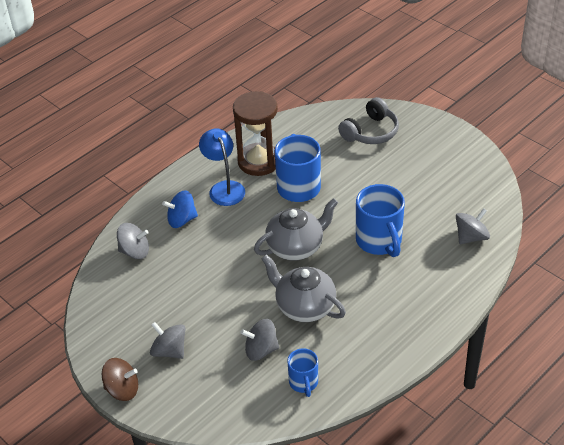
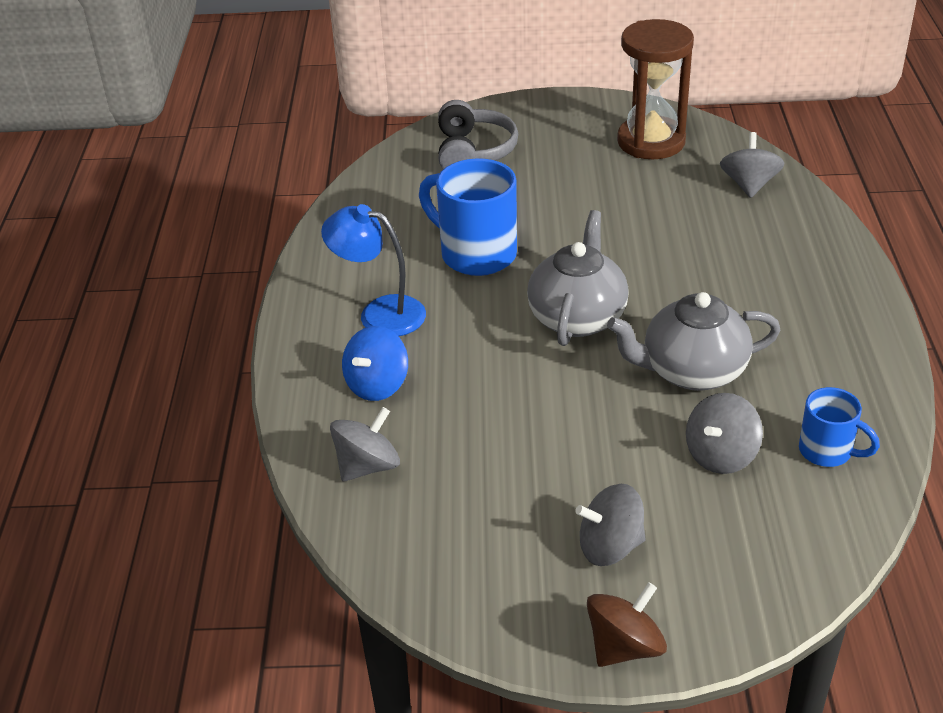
camera: 45 degrees left, 5 degrees down
brown hourglass [233,91,278,176] -> brown hourglass moved to [617,19,694,159]
blue mug [356,184,405,257] -> none

